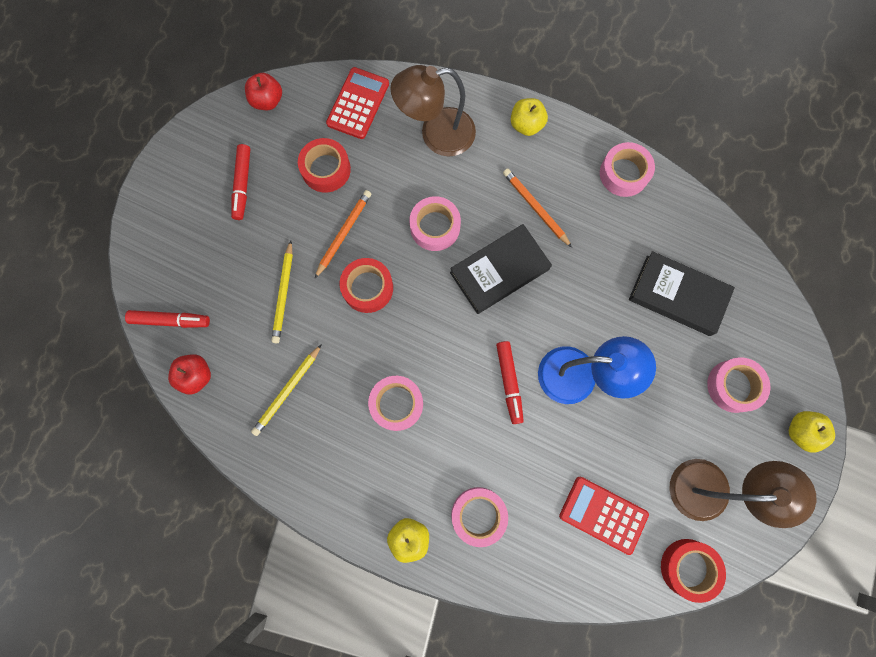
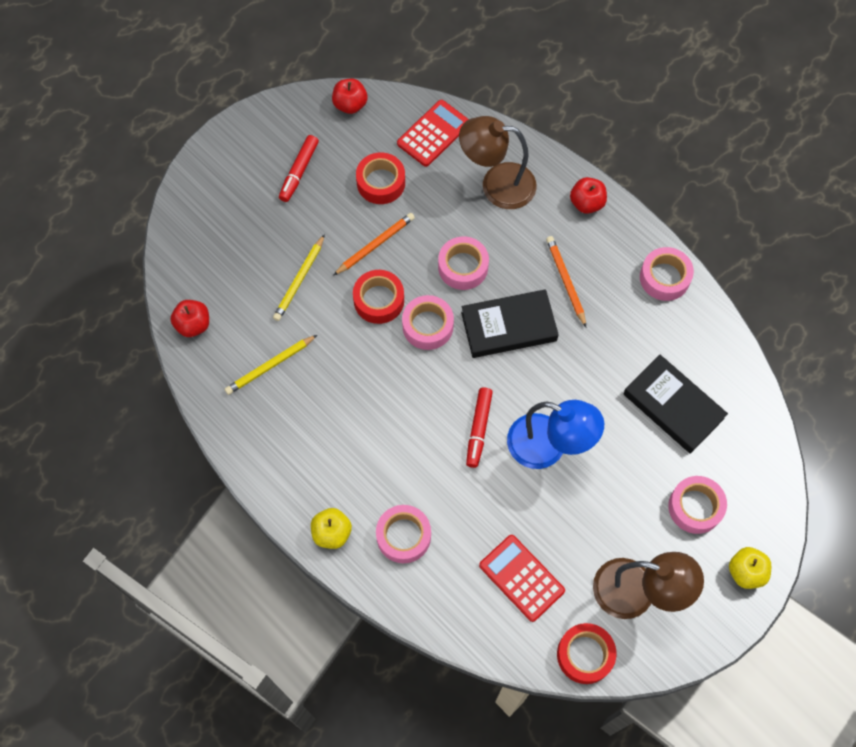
camera: 20 degrees right, 10 degrees down
red marker [125,310,210,328] -> none
pink tape [368,376,423,431] -> pink tape moved to [402,295,454,350]
yellow apple [511,98,548,136] -> red apple [570,177,607,214]

